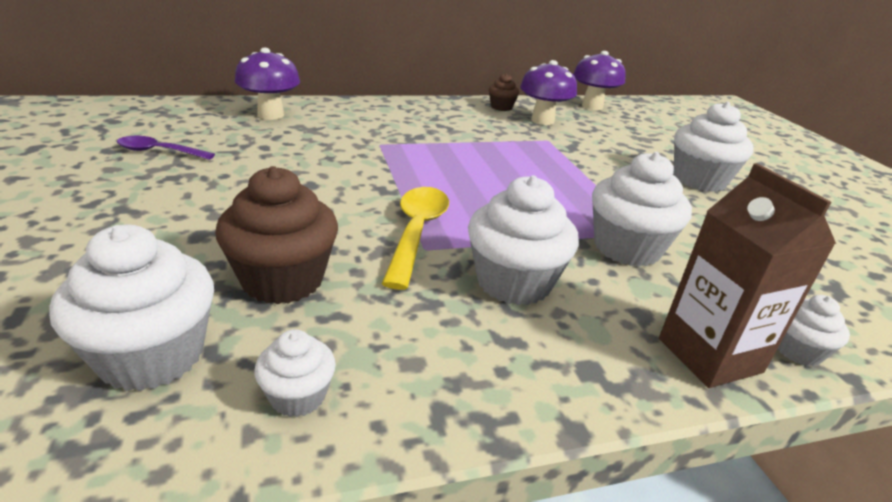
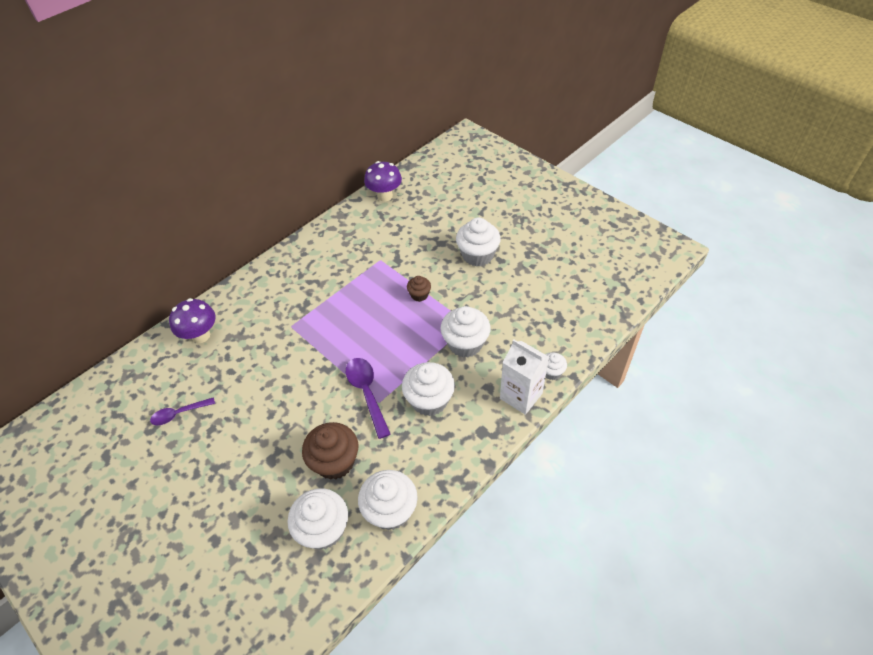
camera: 25 degrees left, 20 degrees up
white cupcake [254,329,336,417] -> white cupcake [358,470,418,530], size x1.89
yellow spoon [381,187,449,290] -> purple spoon [346,358,390,439]
brown cupcake [489,73,519,111] -> brown cupcake moved to [407,276,431,302]
purple mushroom [520,60,577,125] -> none
brown carton [659,163,836,388] -> white carton [500,340,549,415]

